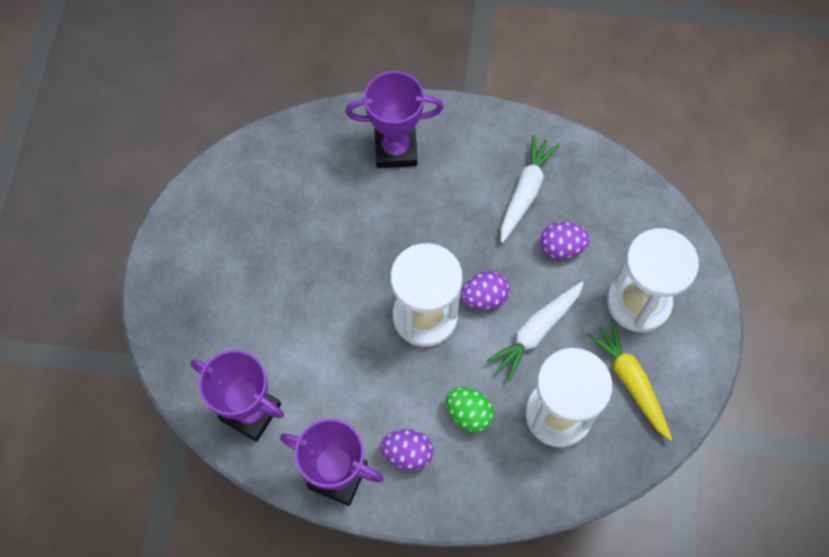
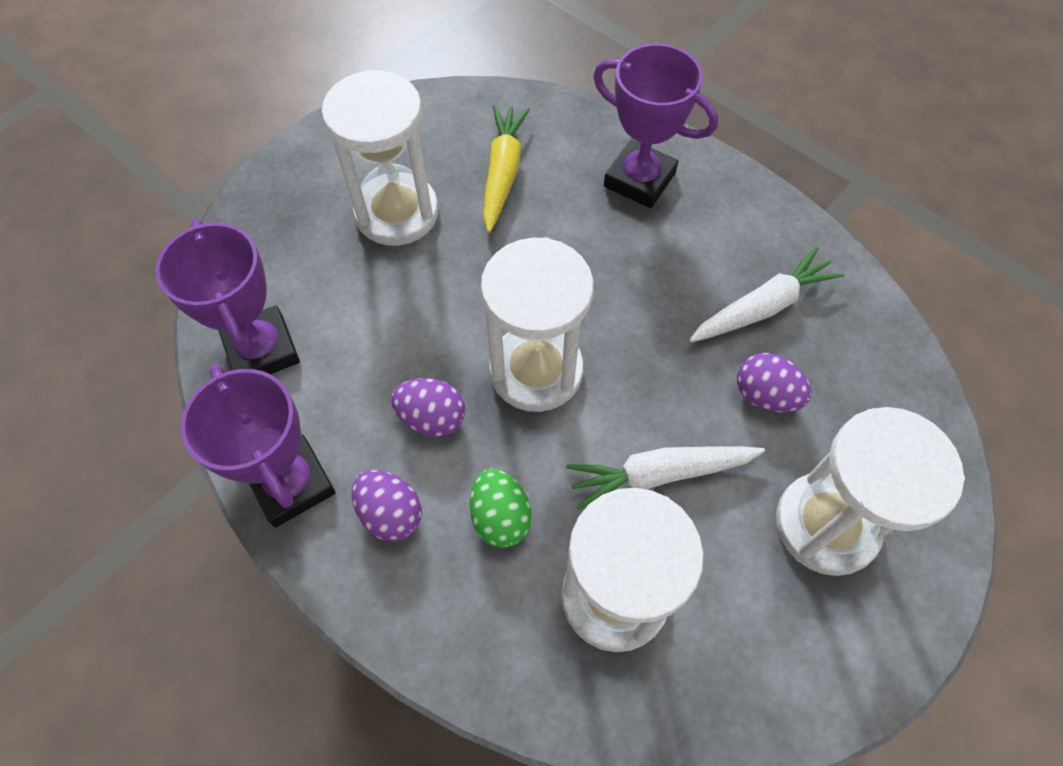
camera: 35 degrees right, 5 degrees down
purple egg [461,271,510,310] -> purple egg moved to [391,378,466,437]
yellow carrot [586,320,672,441] -> yellow carrot moved to [483,105,530,233]
none -> white hourglass [321,70,439,246]

